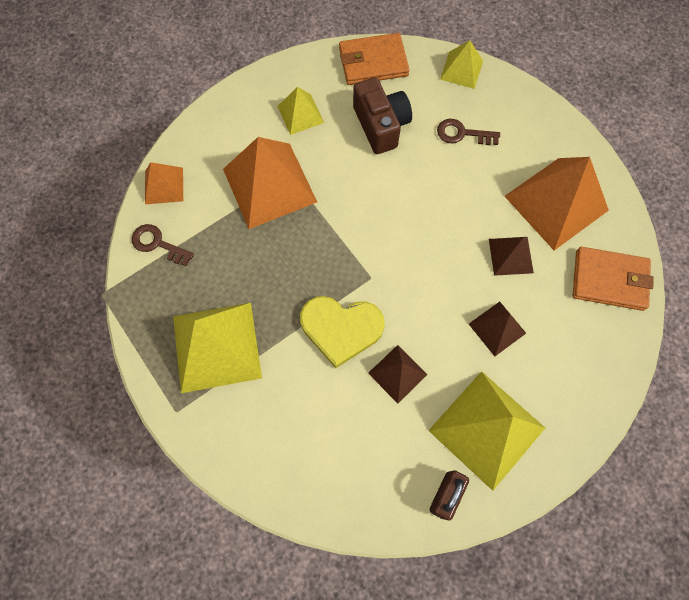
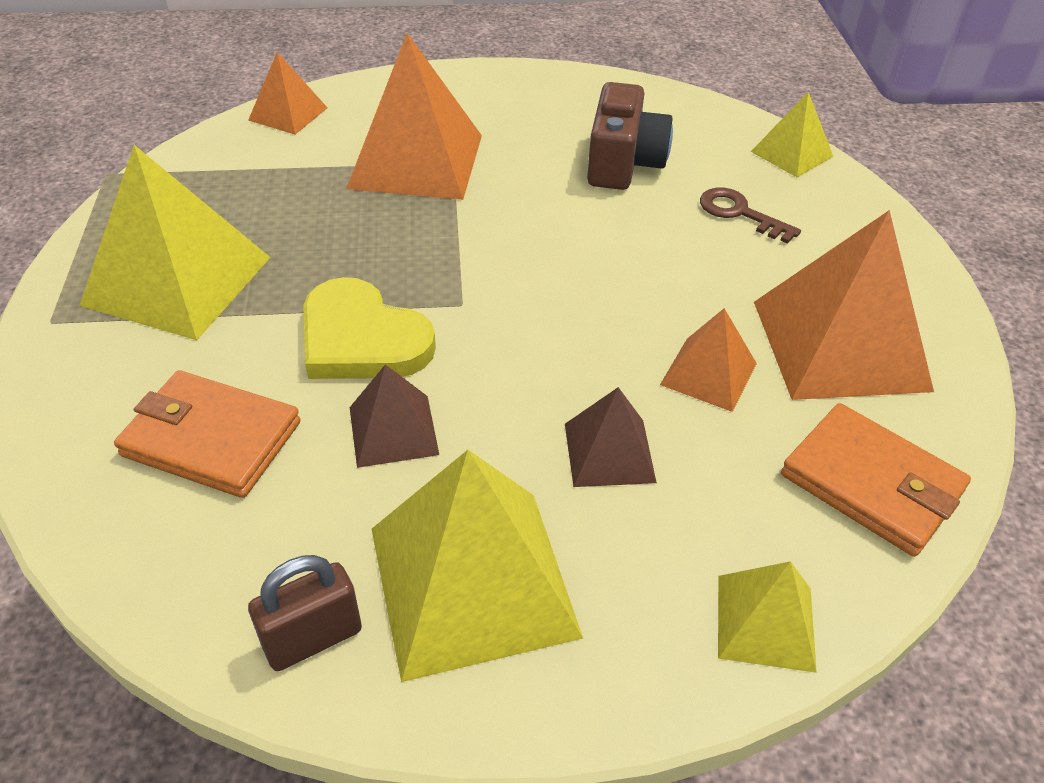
camera: 30 degrees right, 25 degrees down
brown key [132,224,194,266] -> none
yellow pyramid [277,87,324,135] -> yellow pyramid moved to [718,561,817,673]
orange wallet [339,33,410,85] -> orange wallet moved to [114,370,301,498]
brown pyramid [489,237,534,276] -> orange pyramid [660,308,757,412]

